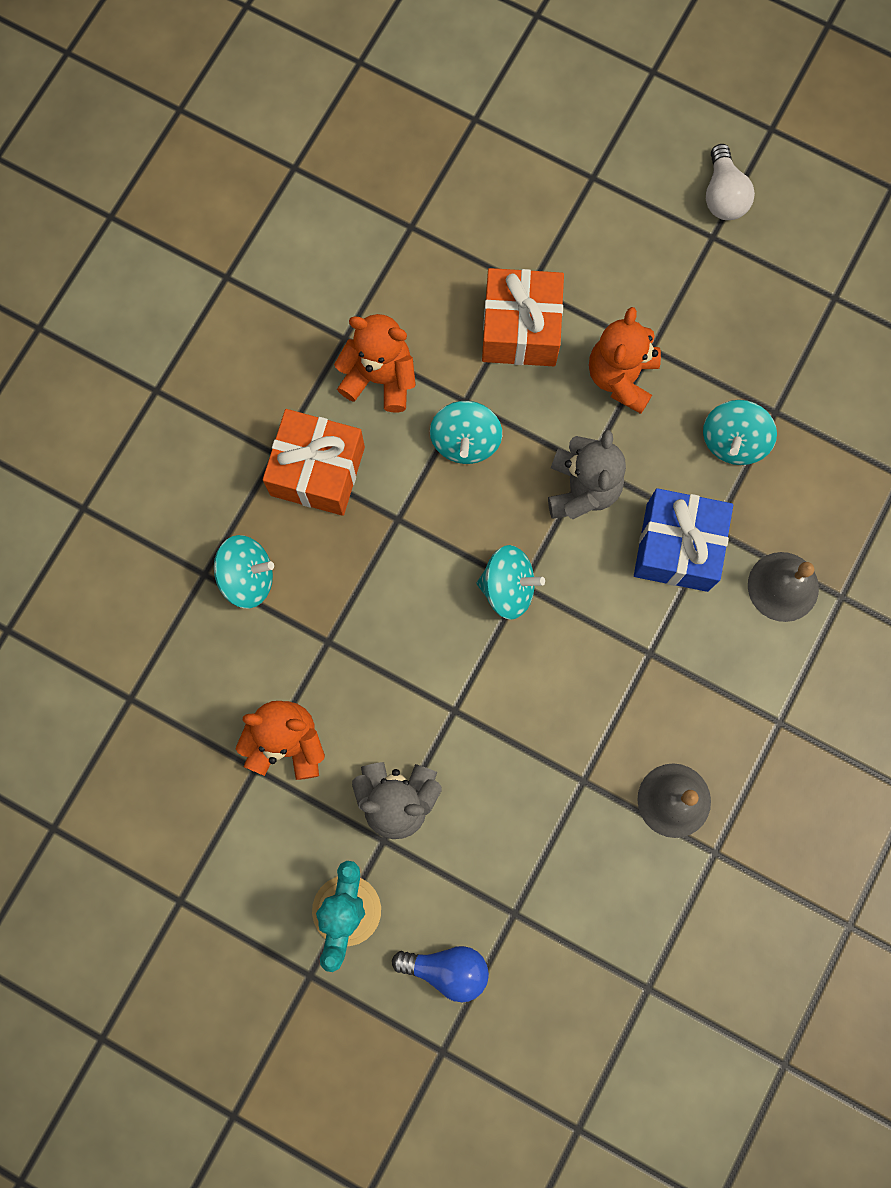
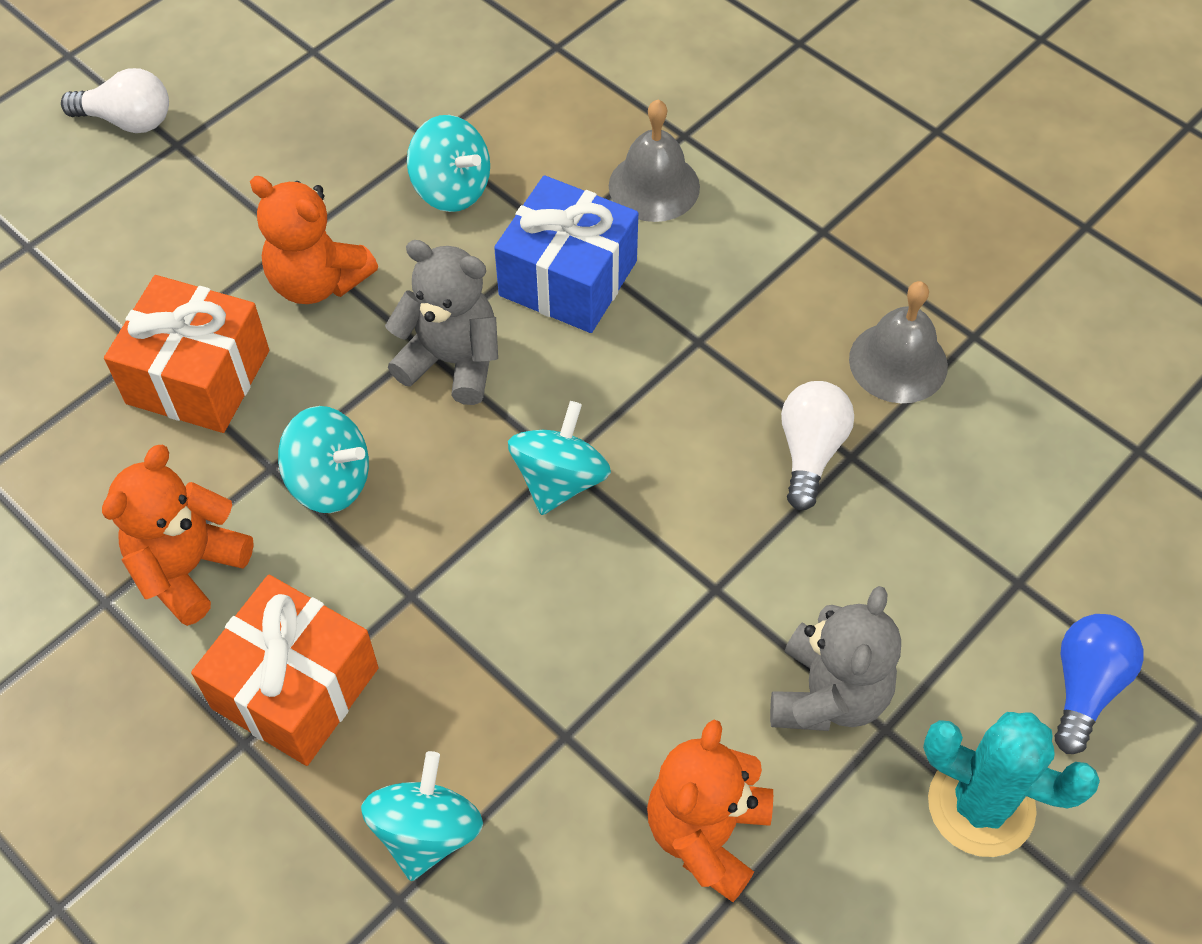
camera: 75 degrees left, 20 degrees down
none -> white light bulb [781,381,854,511]

